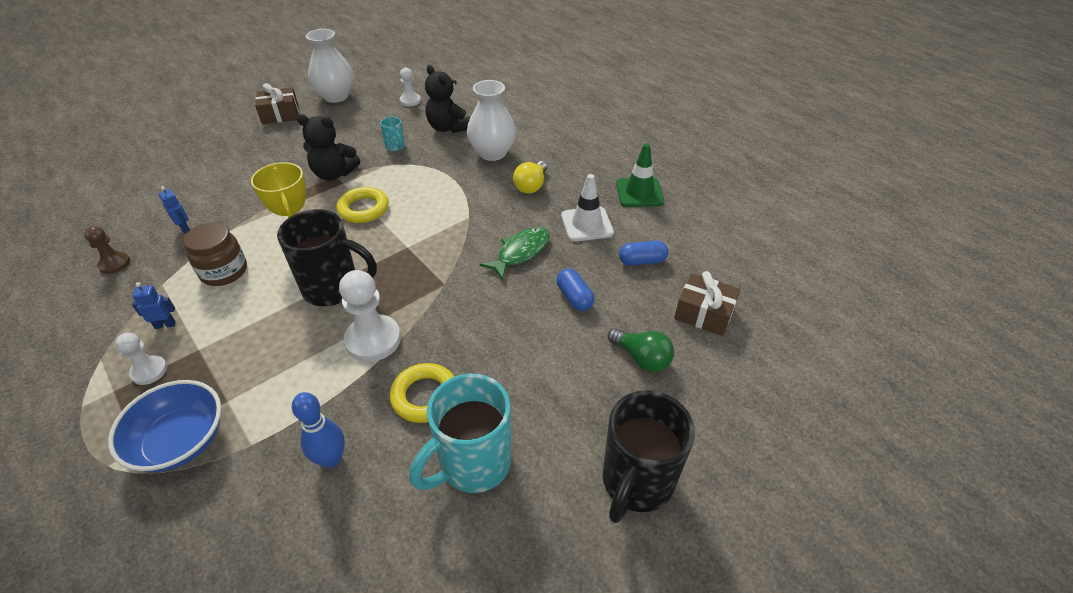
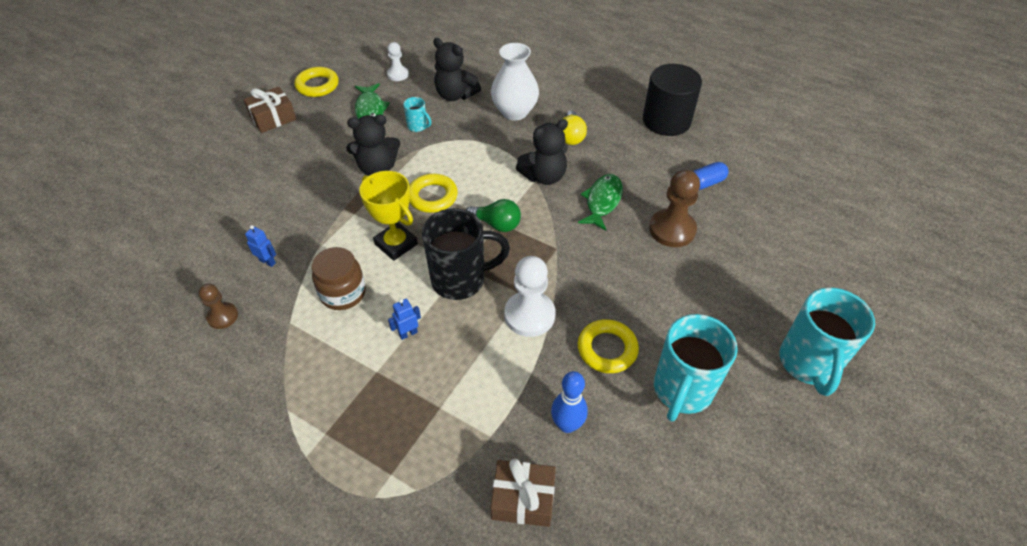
camera: 20 degrees left, 5 degrees up
blue bowl [108,380,222,472] -> none
white pawn [115,333,167,385] -> none
blue robot [132,282,176,329] -> blue robot moved to [388,299,421,340]
white vase [306,29,353,103] -> yellow ring [295,67,339,97]
blue capsule [556,268,594,311] -> brown pawn [649,170,700,247]
white traffic cone [561,174,614,242] -> none
black mug [603,390,695,523] -> turquoise mug [779,287,875,396]
green light bulb [608,328,674,372] -> green light bulb moved to [466,199,521,232]
green traffic cone [616,143,664,207] -> black cylinder [643,64,702,136]
brown gift [674,271,740,336] -> brown gift moved to [491,459,556,527]
none -> green fish [355,83,390,119]
none -> black teddy bear [516,119,568,185]

